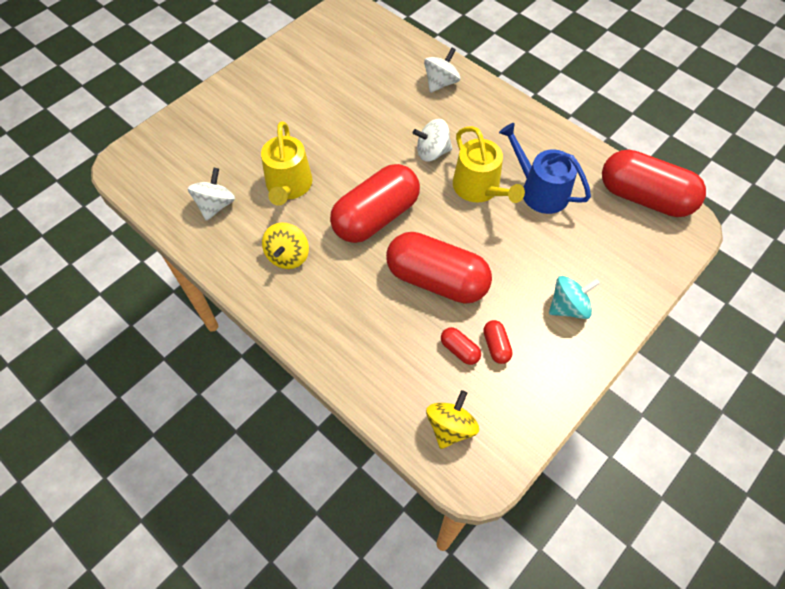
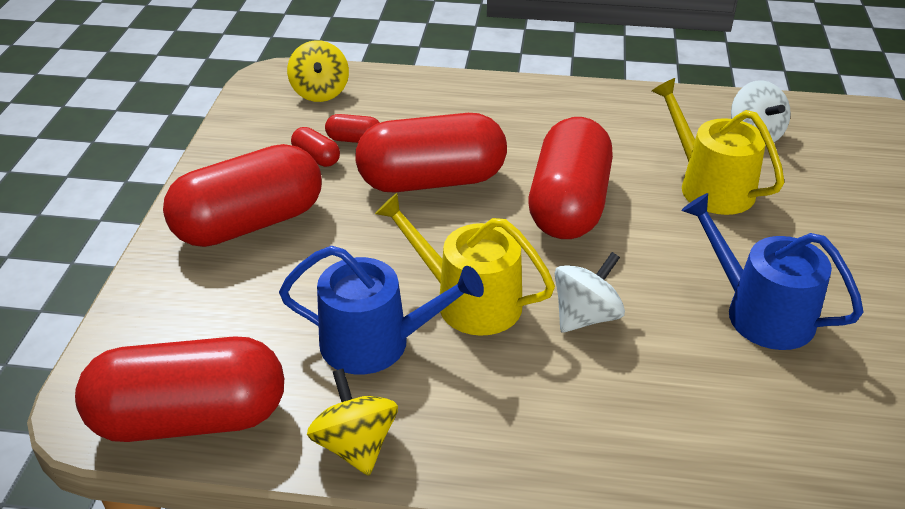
camera: 145 degrees right, 20 degrees down
yellow spinning top [262,222,309,269] -> yellow spinning top moved to [307,368,398,476]
white spinning top [424,48,460,93] -> none
turquoise spinning top [549,276,600,319] -> red capsule [163,144,322,247]
none -> blue watering can [681,193,864,350]

